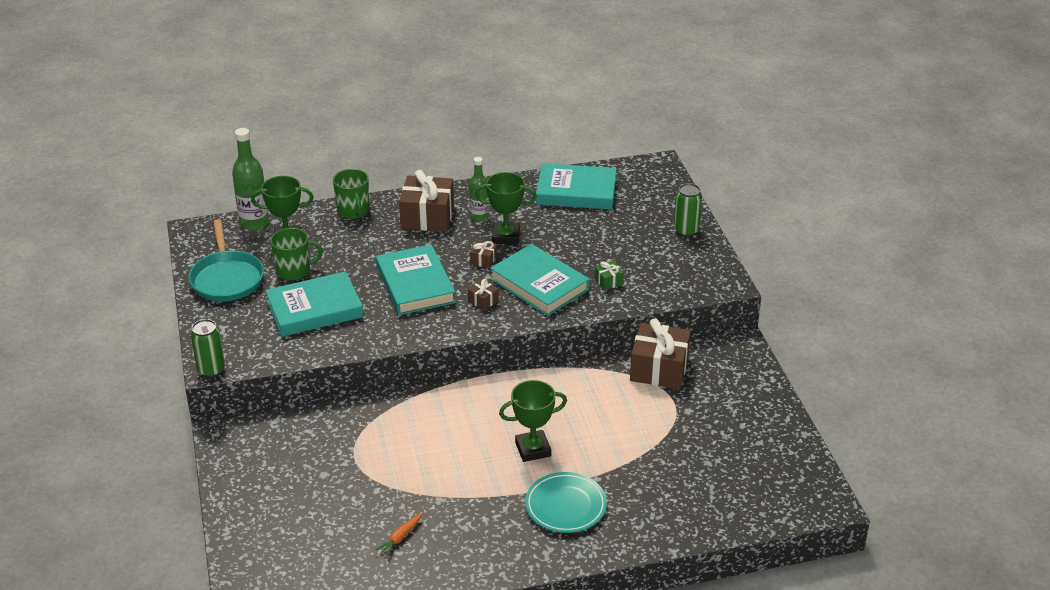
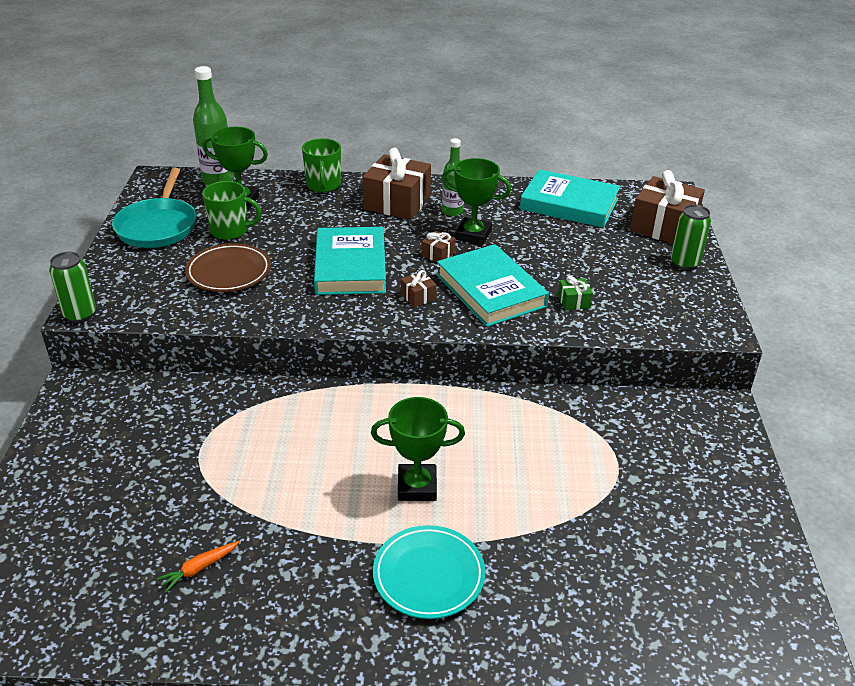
camera: 15 degrees right, 0 degrees up
turquoise book [265,271,364,337] -> brown plate [185,243,271,292]
brown gift [630,318,691,389] -> brown gift moved to [630,170,705,244]

